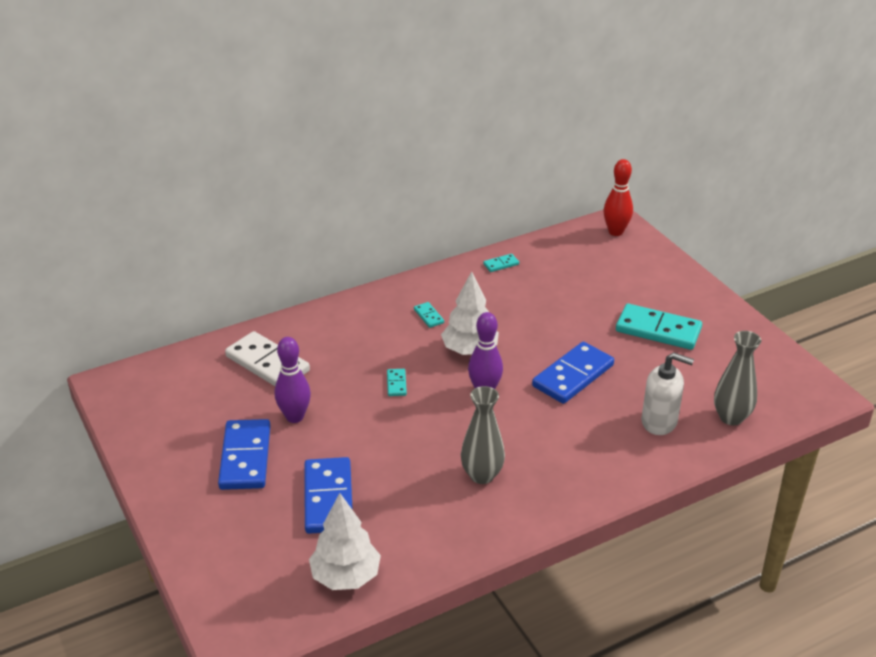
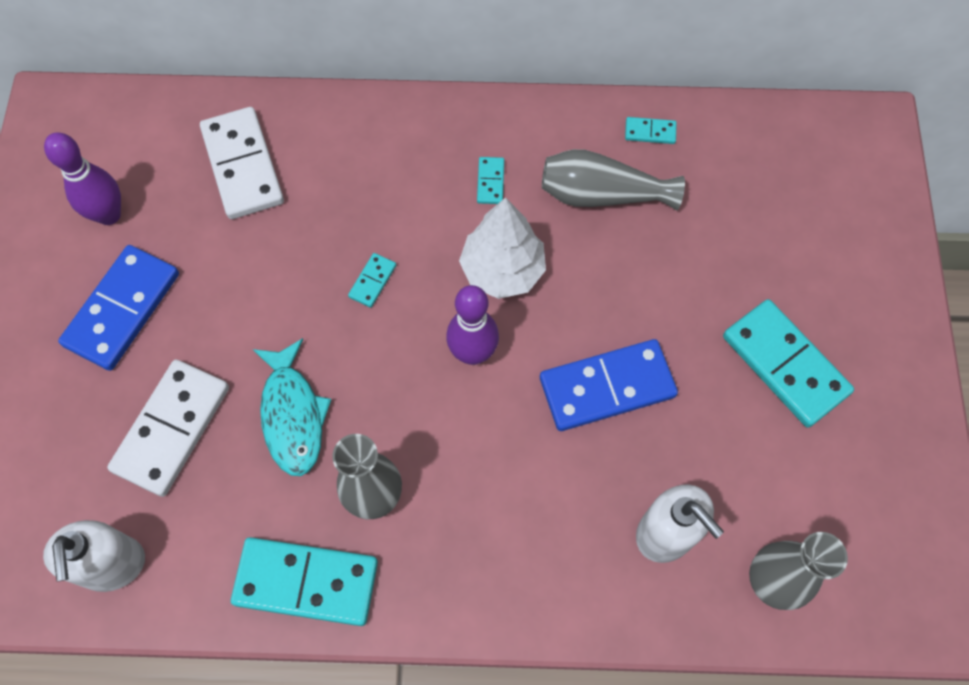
camera: 30 degrees right, 30 degrees up
purple bowling pin [275,337,311,423] -> purple bowling pin moved to [44,132,121,225]
blue domino [305,457,353,534] -> white domino [107,359,229,497]
white tree [309,493,381,590] -> white soap dispenser [43,520,145,592]
red bowling pin [603,159,633,236] -> none
none -> turquoise domino [231,537,378,626]
none -> turquoise fish [253,338,331,476]
none -> grey vase [542,149,685,211]

